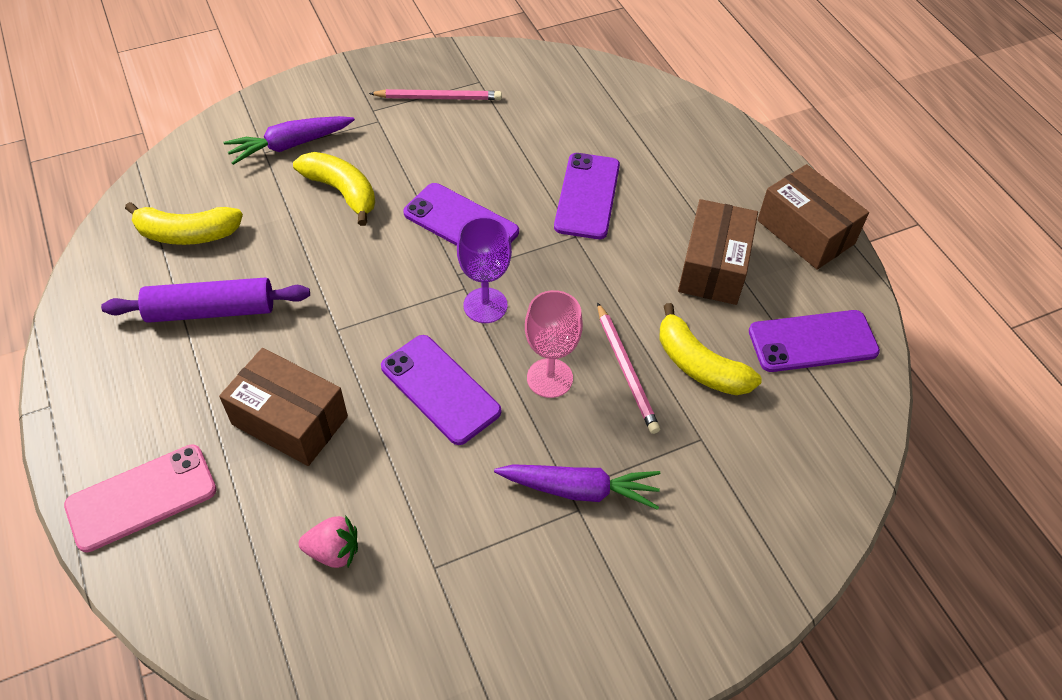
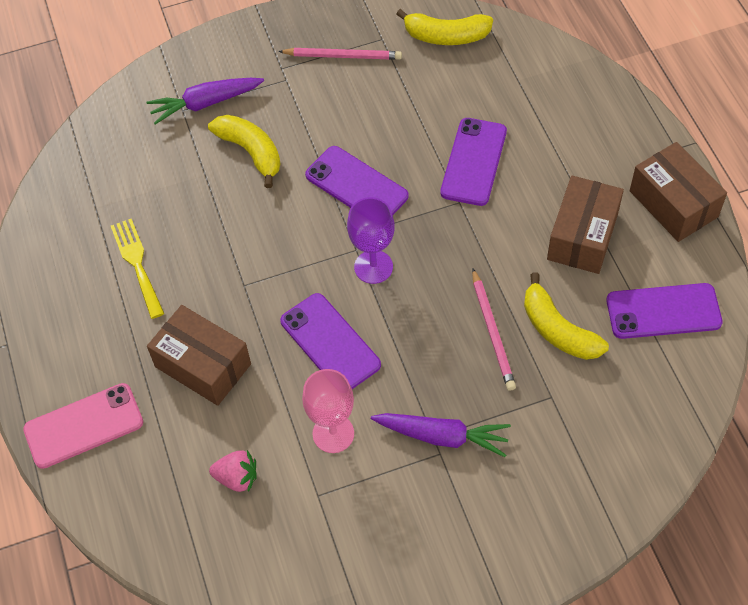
camera: 10 degrees right, 5 degrees up
purple rolling pin [101,278,310,323] -> yellow fork [111,219,164,319]
yellow banana [125,202,243,245] -> yellow banana moved to [396,9,493,45]
pink goblet [525,290,583,398] -> pink goblet moved to [302,369,354,453]

